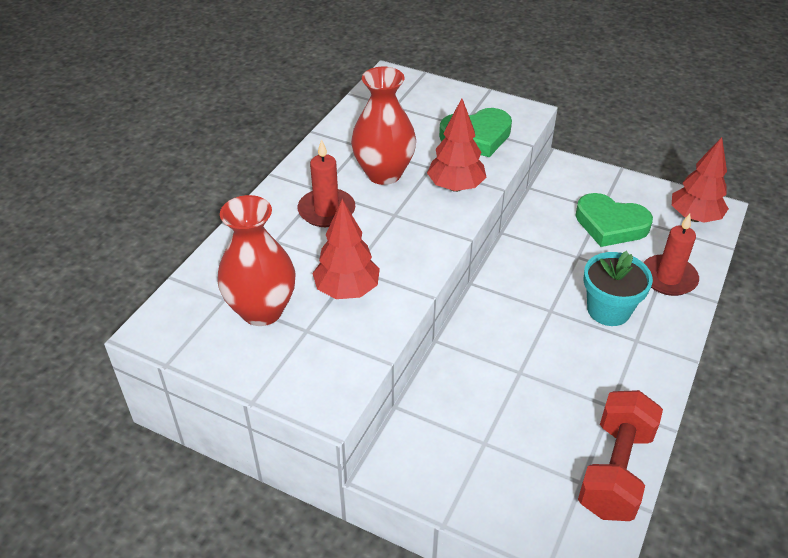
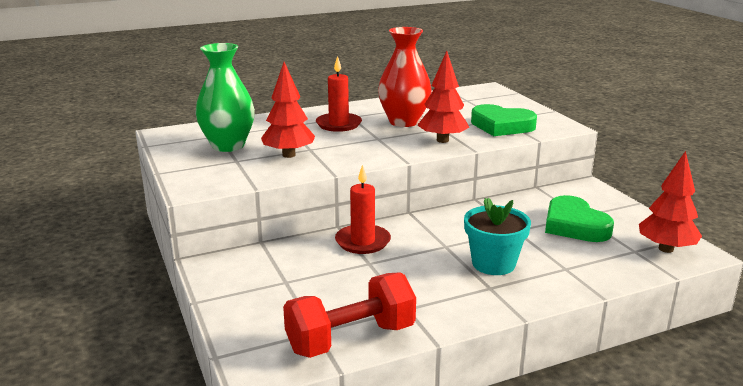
camera: 40 degrees right, 20 degrees down
red vase [217,195,296,326] -> green vase [196,43,255,152]
red candle [643,214,699,296] -> red candle moved to [335,165,391,254]

